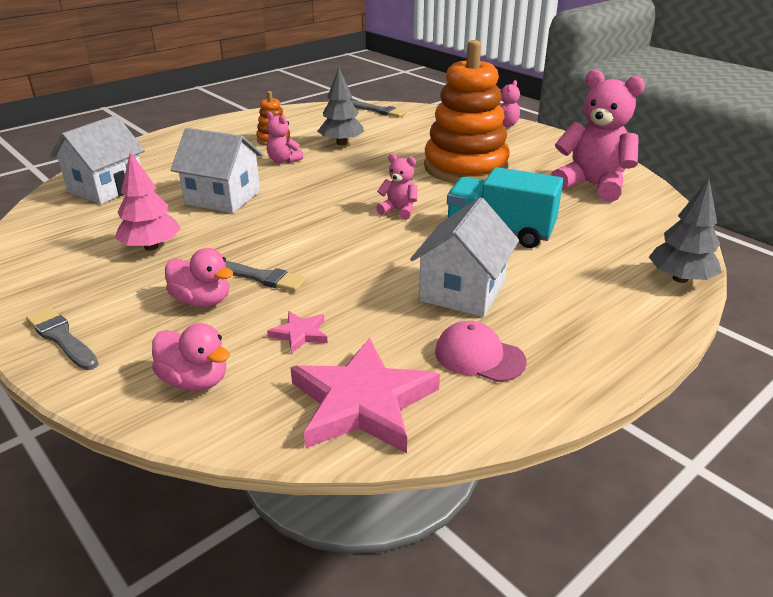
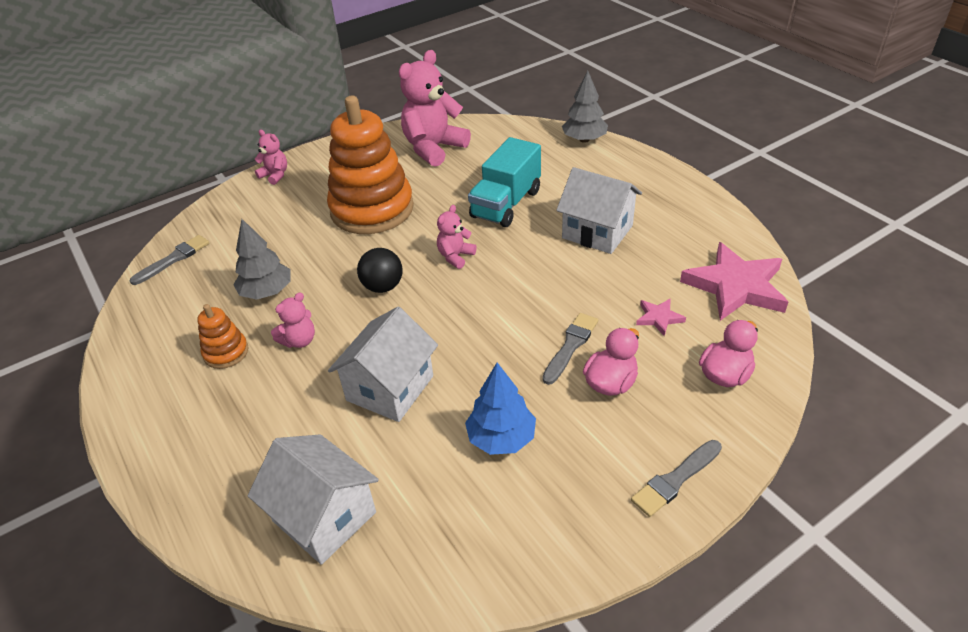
camera: 80 degrees left, 10 degrees up
pink tree [115,151,181,250] -> blue tree [465,362,536,455]
pink cap [435,321,527,382] -> none
none -> black ball [357,248,403,293]

